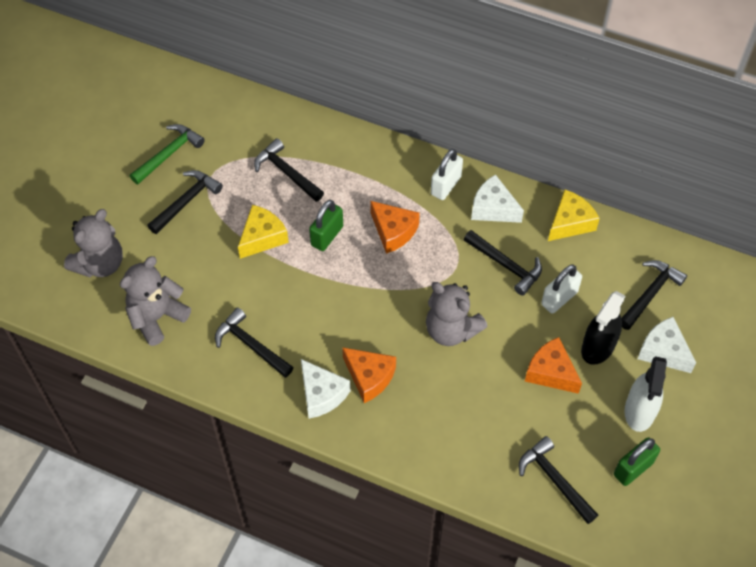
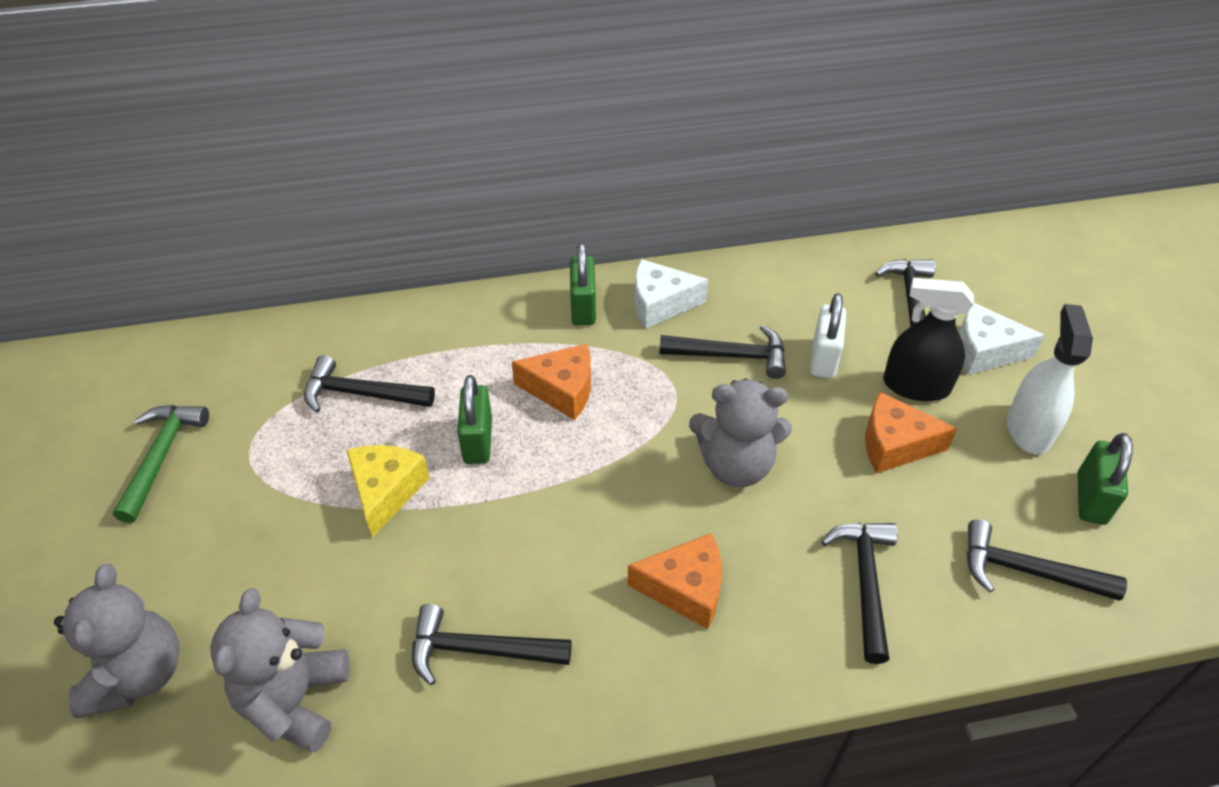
camera: 35 degrees left, 10 degrees down
black hammer [148,170,223,234] -> black hammer moved to [821,523,898,664]
white cheese [301,359,351,419] -> none
white padlock [431,149,463,200] -> green padlock [570,243,596,325]
yellow cheese [548,189,600,241] -> none
black spray bottle [581,291,626,365] -> black spray bottle turned 105 degrees clockwise [883,278,974,401]
white spray bottle [624,356,667,432] -> white spray bottle turned 150 degrees counterclockwise [1007,304,1093,454]

